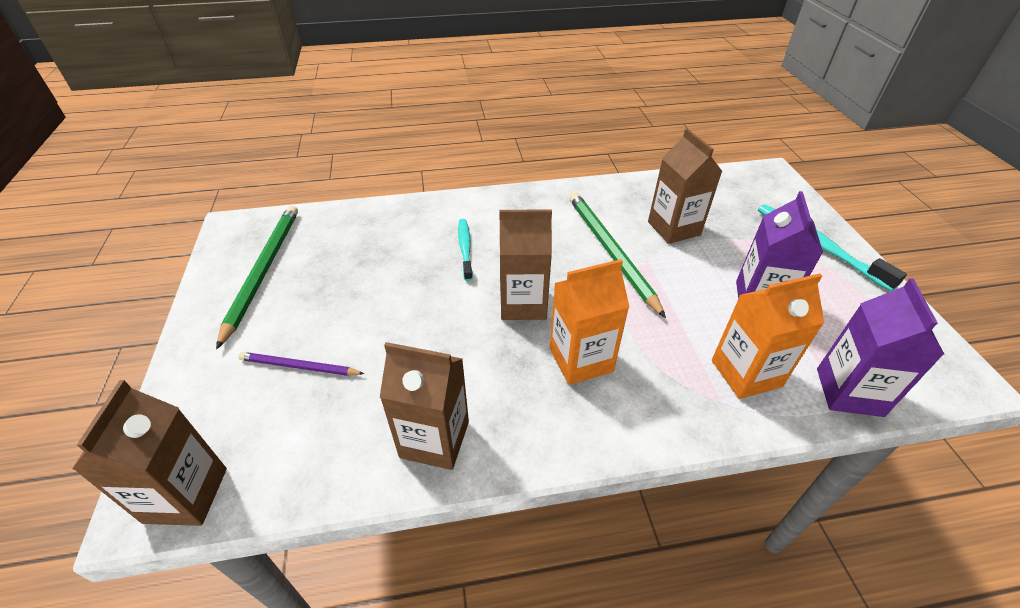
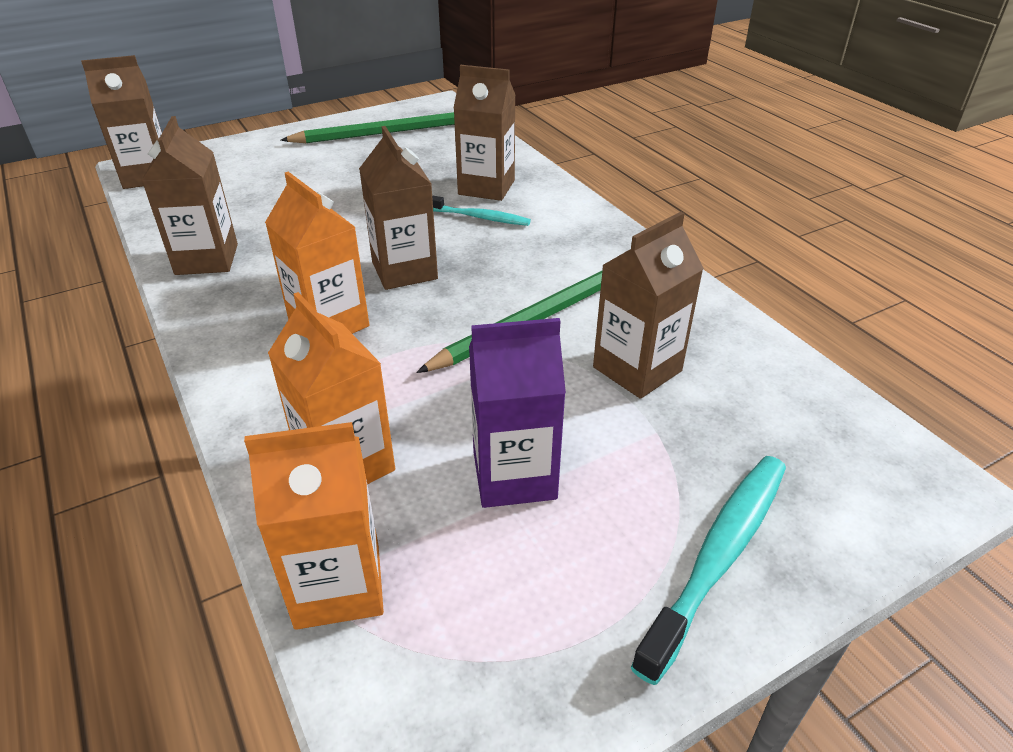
camera: 70 degrees right, 5 degrees down
purple pencil [238,352,365,376] -> none
turquoise toothbrush [458,219,473,281] -> turquoise toothbrush turned 45 degrees clockwise [432,195,531,226]
purple carton [817,278,945,417] -> orange carton [244,422,384,630]
none -> brown carton [454,65,516,201]

